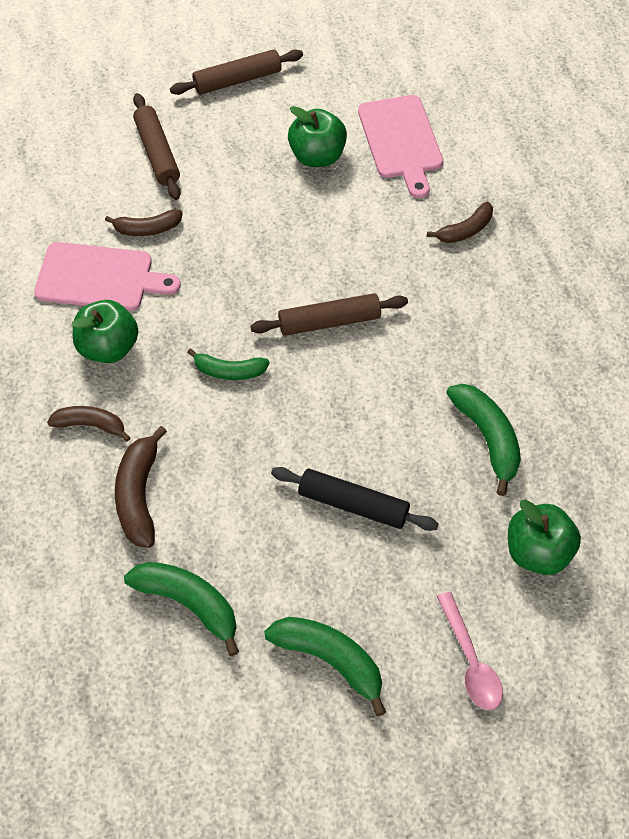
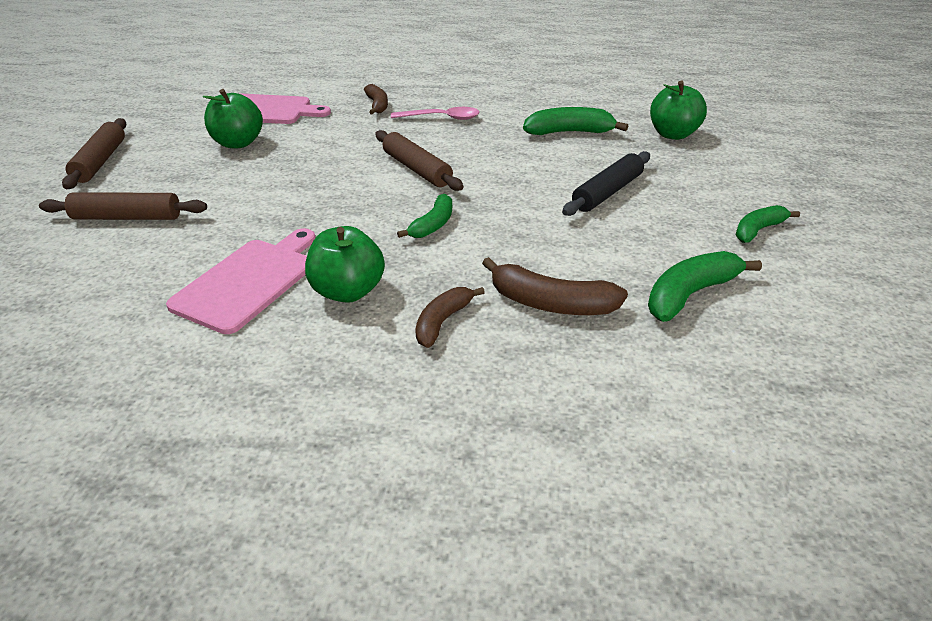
camera: 70 degrees left, 20 degrees down
brown banana [105,210,183,236] -> none
brown rolling pin [250,293,408,336] -> brown rolling pin turned 45 degrees counterclockwise [375,130,464,191]
green banana [264,617,386,716] -> green banana [735,205,800,243], size x0.66
pink spoon [437,592,503,710] -> pink spoon moved to [391,107,480,120]

